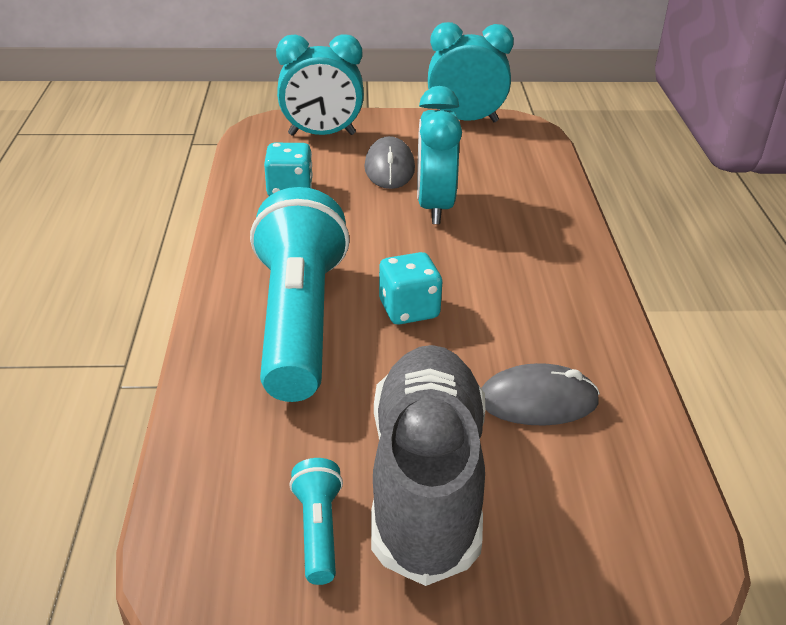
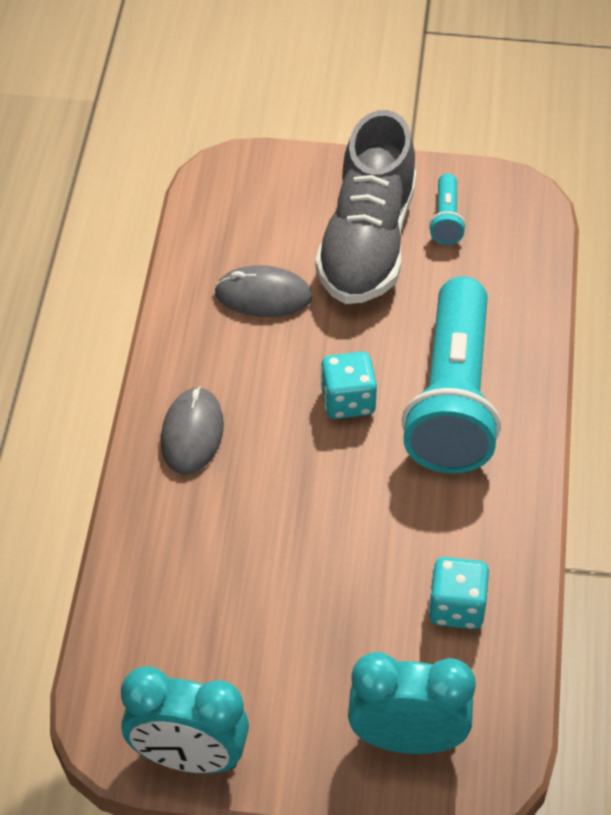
camera: 170 degrees left, 15 degrees up
grey mouse [364,136,415,189] -> grey mouse moved to [161,387,224,474]
turquoise clock [417,86,462,224] -> none

